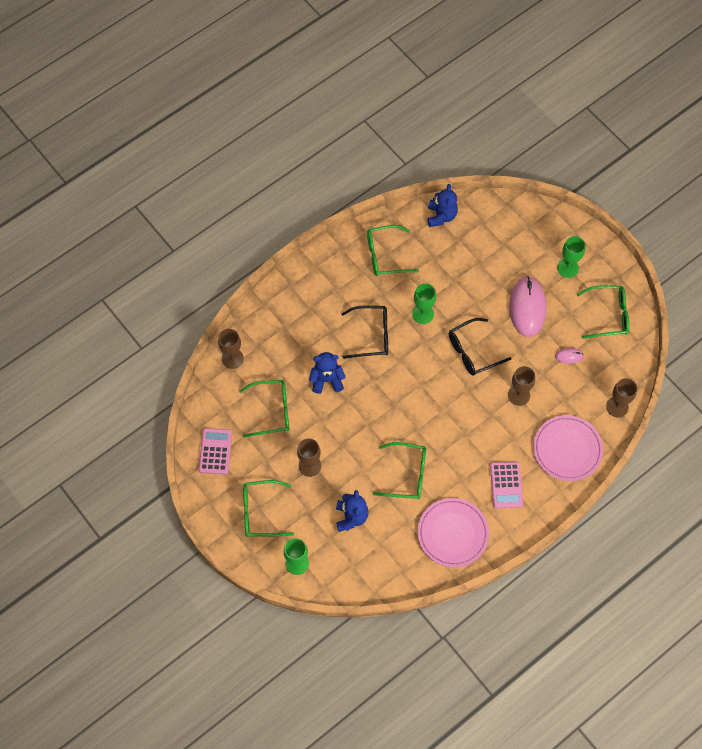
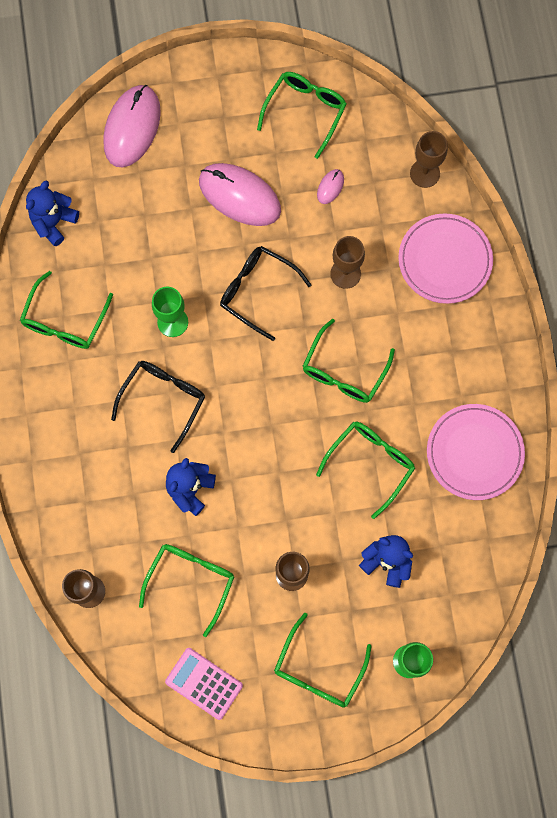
camera: 60 degrees left, 10 degrees up
blue teddy bear [427,184,458,227] -> blue teddy bear turned 90 degrees counterclockwise [26,180,79,246]
black glasses [449,318,511,376] -> black glasses turned 120 degrees clockwise [220,246,311,341]
pink calculator [490,462,523,508] -> none
green goblet [557,236,585,278] -> none
none -> pink mouse [103,85,161,167]
none -> green glasses [302,319,395,403]

